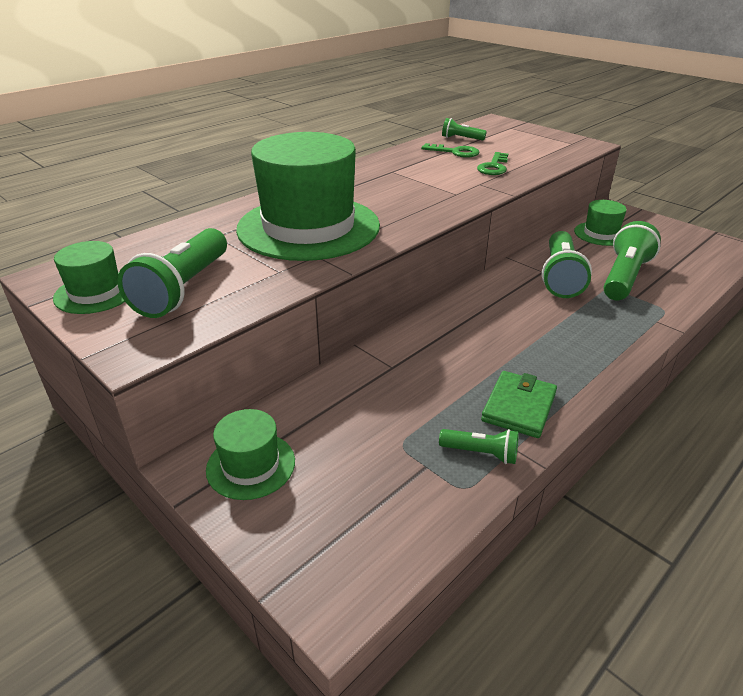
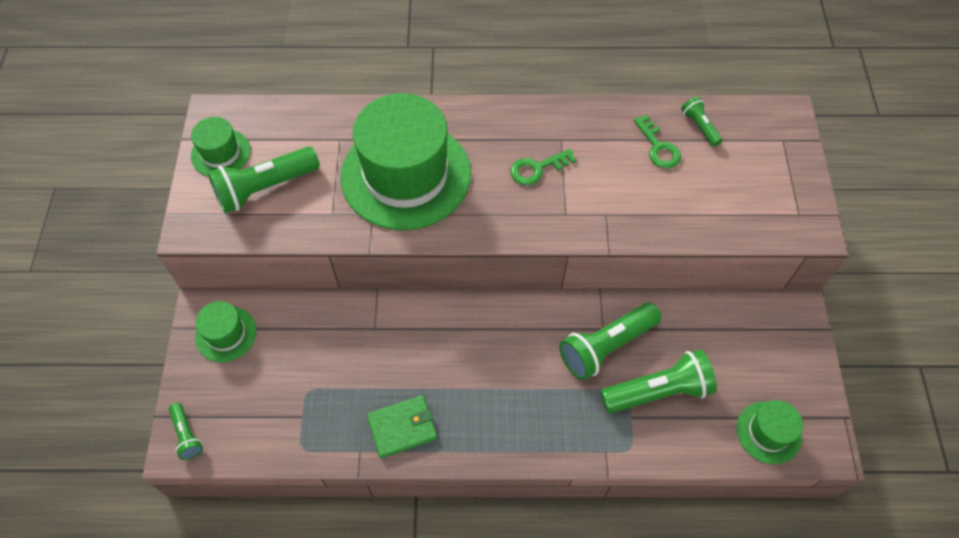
camera: 45 degrees right, 25 degrees up
green flashlight [439,429,519,464] -> green flashlight moved to [169,403,203,460]
green key [477,152,508,175] -> green key moved to [510,149,577,185]
green hat [574,200,627,246] -> green hat moved to [737,400,803,464]

